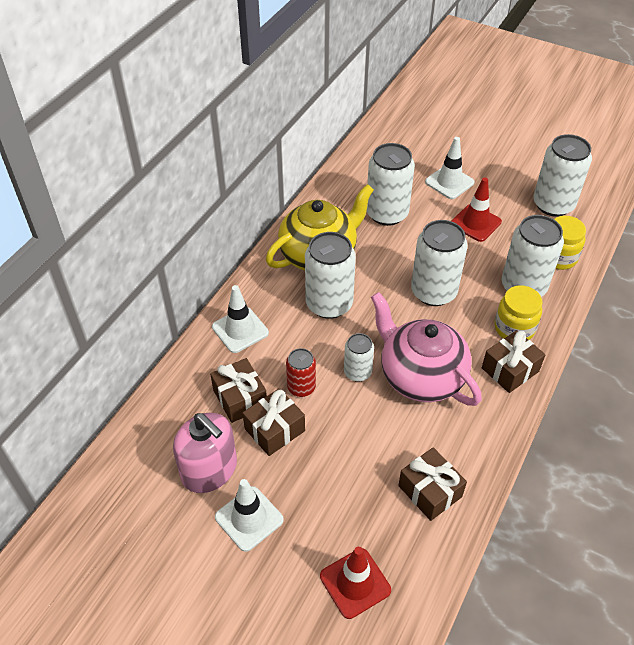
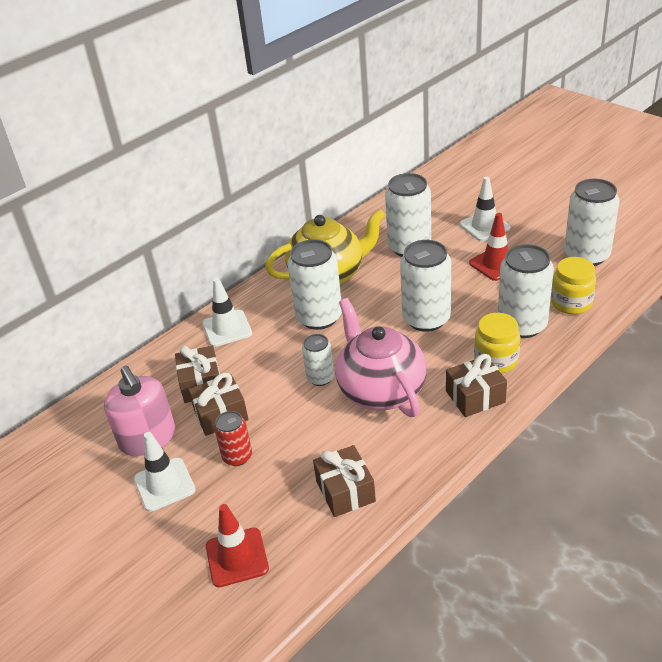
camera: 20 degrees right, 10 degrees down
red can [286,348,316,397] -> red can moved to [214,411,252,466]

